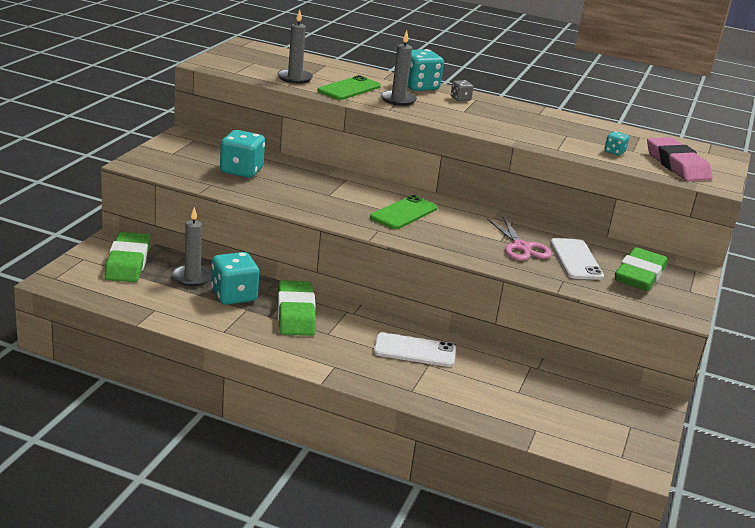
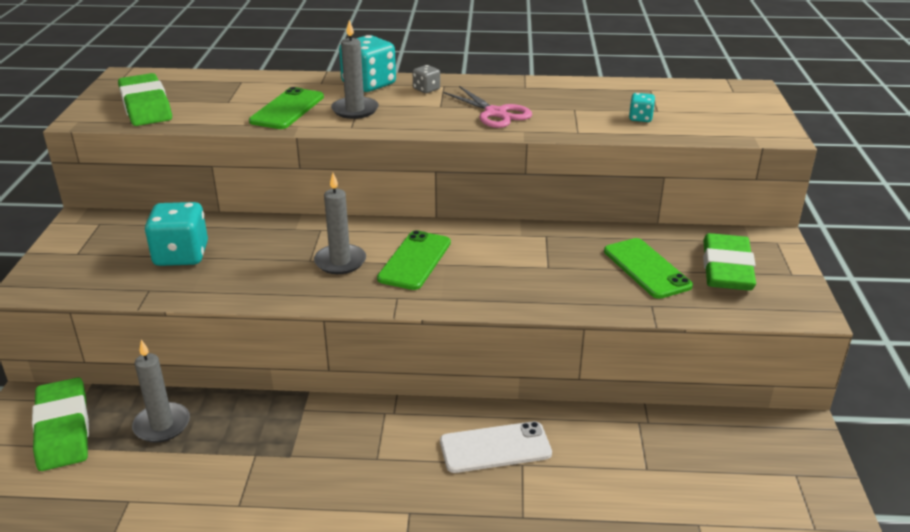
camera: 15 degrees left, 5 degrees up
turquoise dice [211,252,259,305] -> none
grey candle [277,10,313,84] -> grey candle moved to [314,173,366,274]
green eraser [278,280,316,336] -> green eraser moved to [118,73,172,126]
pink scissors [487,217,552,261] -> pink scissors moved to [443,86,532,128]
white phone [550,238,604,280] -> green phone [604,238,693,299]
pink eraser [647,137,712,181] -> none

